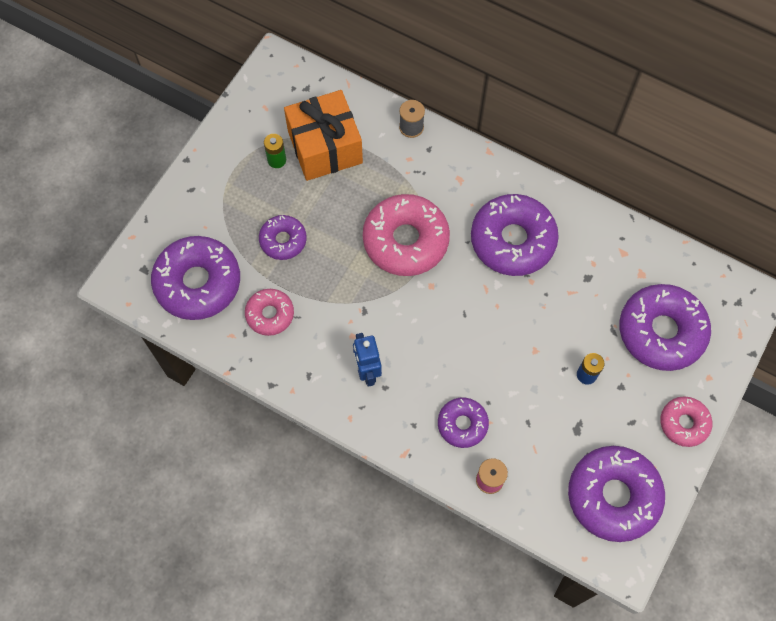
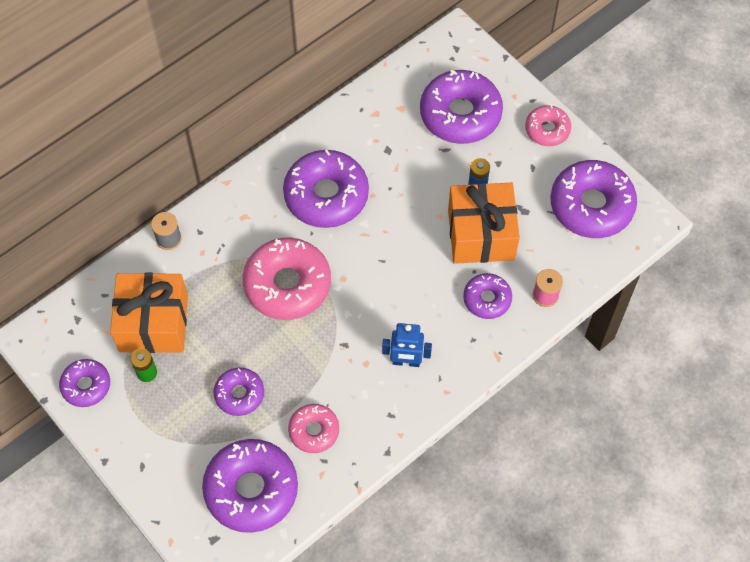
camera: 70 degrees left, 5 degrees down
none -> purple donut [59,359,110,407]
none -> orange gift [448,183,520,264]

